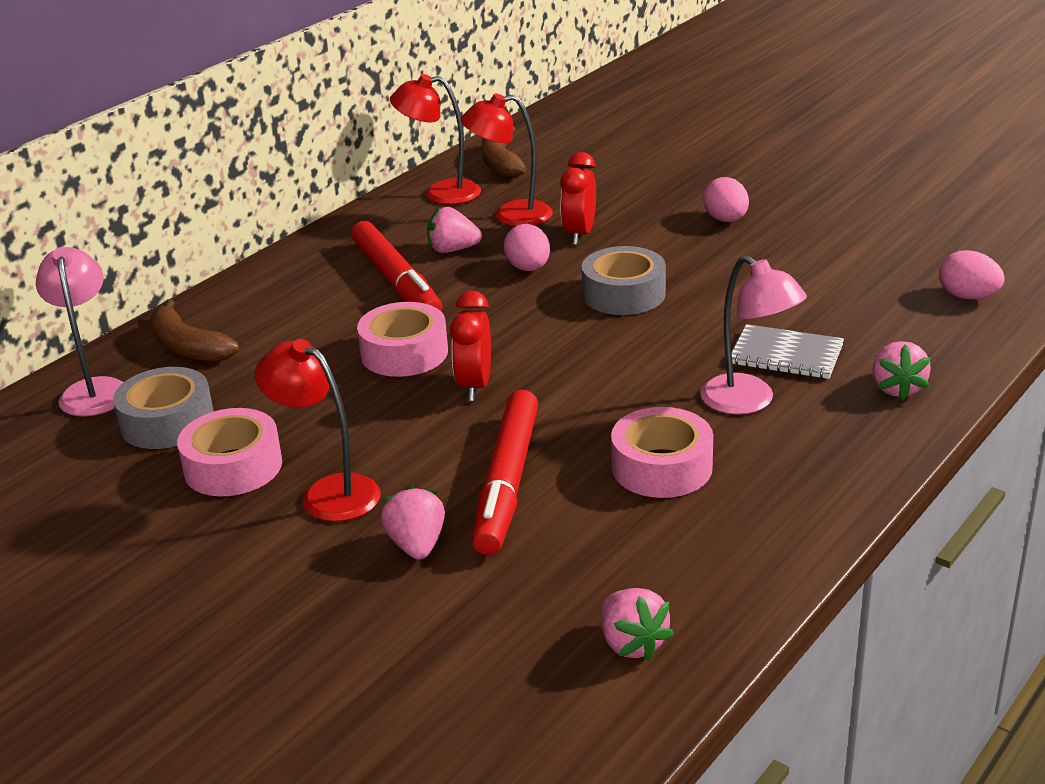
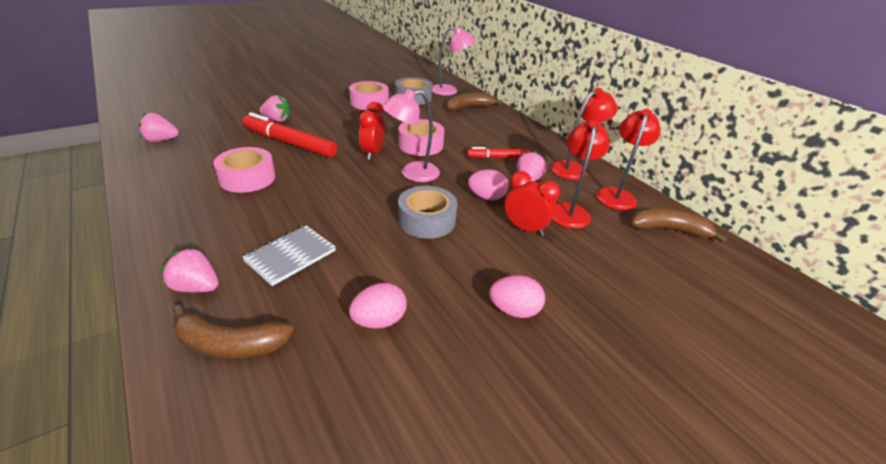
camera: 105 degrees right, 5 degrees up
red lamp [255,339,381,522] -> red lamp moved to [551,88,618,180]
red marker [351,221,442,312] -> red marker [467,147,531,158], size x0.58
red clock [450,290,491,401] -> red clock turned 105 degrees counterclockwise [359,102,385,160]
pink lamp [700,255,807,415] -> pink lamp moved to [382,89,440,182]
pink egg [939,250,1005,299] -> pink egg moved to [349,283,407,328]
none -> brown banana [173,305,294,359]

